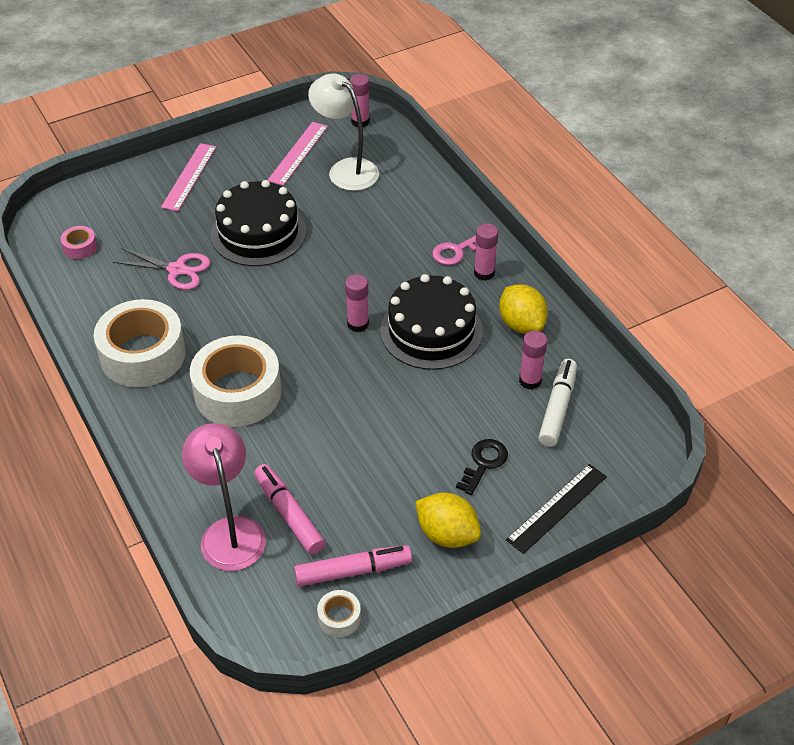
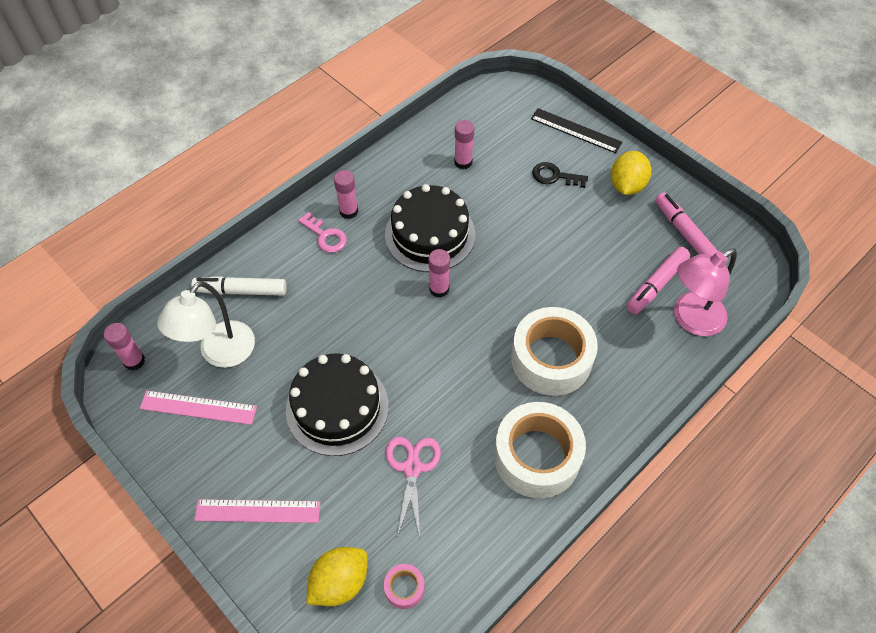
camera: 105 degrees left, 10 degrees up
white tape [317,590,361,637] -> none
yellow lemon [499,284,548,334] -> yellow lemon moved to [306,547,367,606]
white marker [538,359,577,447] -> white marker moved to [191,276,286,296]

